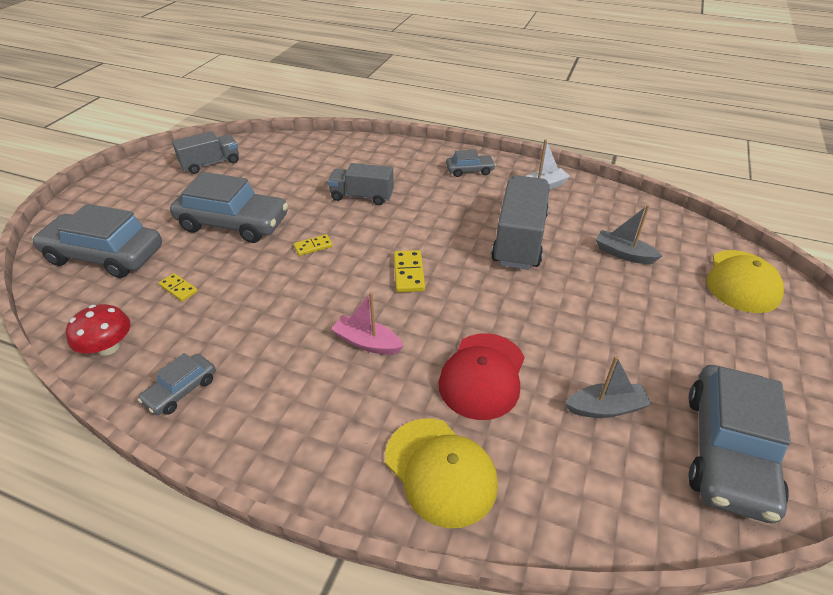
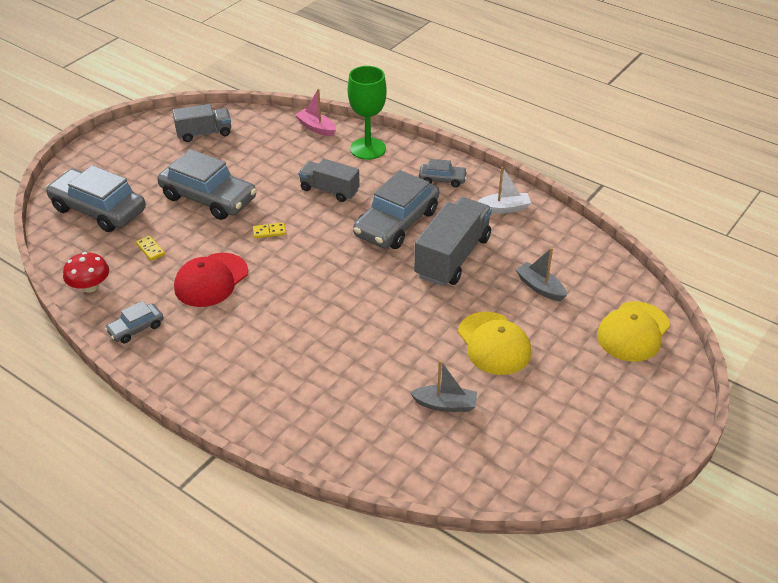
camera: 15 degrees right, 0 degrees up
pink boat [331,292,403,355] -> pink boat moved to [295,89,336,136]
yellow cap [385,419,498,528] -> yellow cap moved to [458,312,531,375]
yellow domino [394,250,425,293] -> none
red cap [438,333,525,420] -> red cap moved to [174,253,248,307]
grey car [688,365,791,523] -> grey car moved to [353,170,439,249]
none -> green goblet [348,66,387,160]

